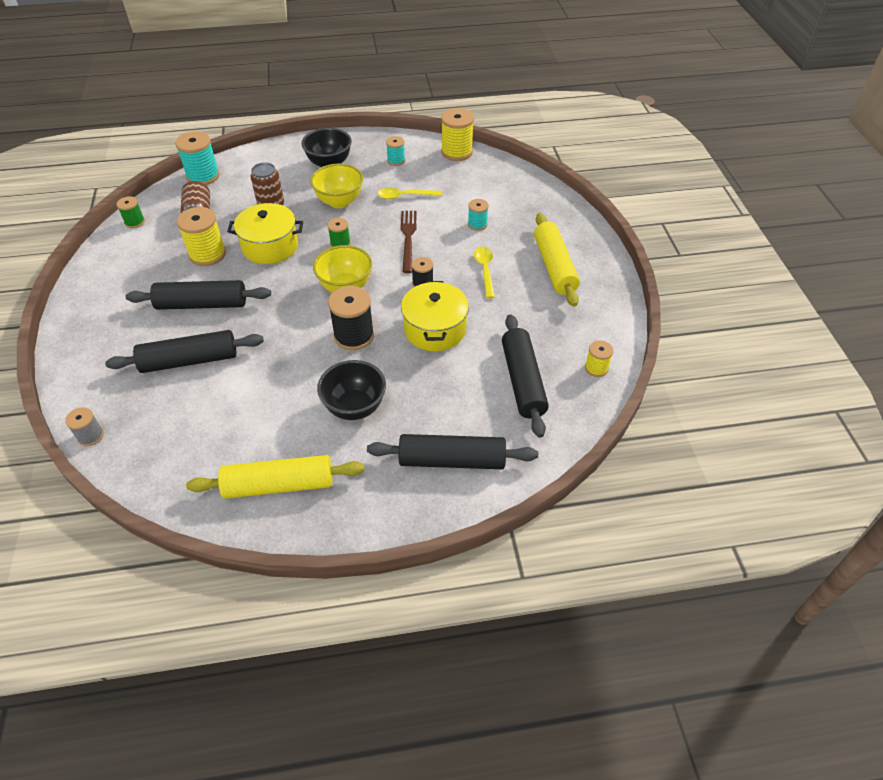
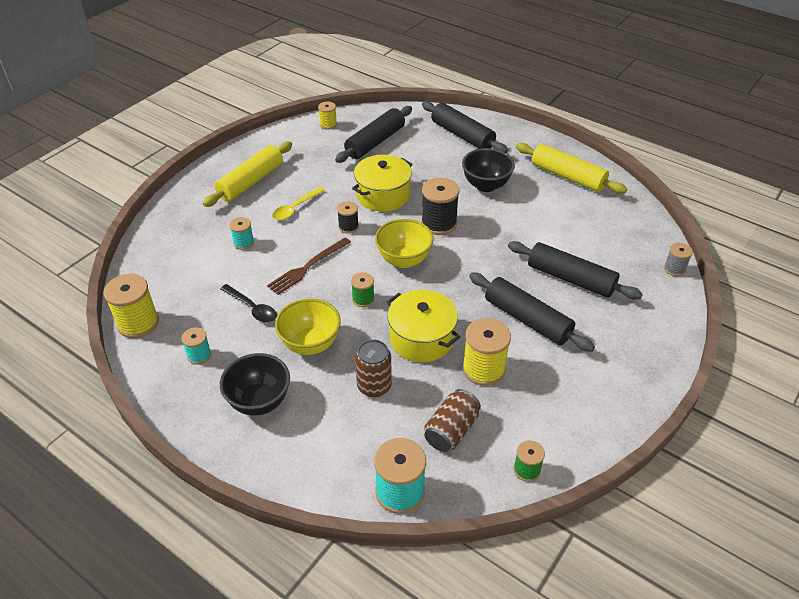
camera: 135 degrees left, 5 degrees down
yellow spoon [378,188,442,199] -> black spoon [220,284,277,323]

